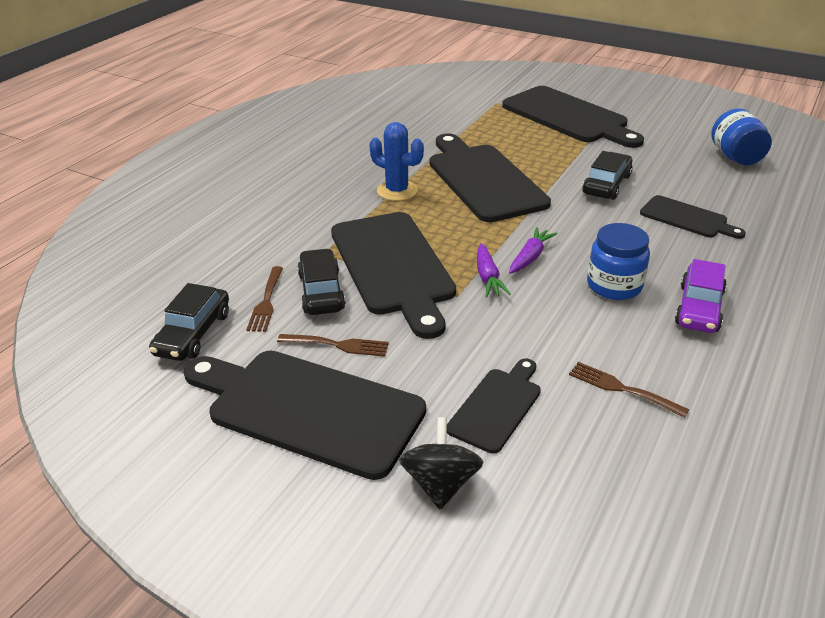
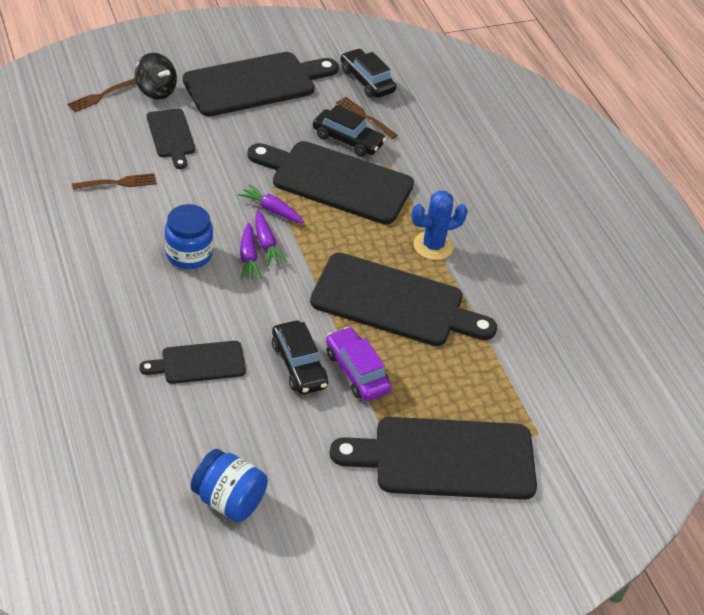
camera: 125 degrees right, 10 degrees up
brown fork [277,334,389,357] -> brown fork moved to [67,78,137,112]
purple car [675,259,727,333] -> purple car moved to [326,327,392,401]
none -> purple carrot [240,223,262,280]

